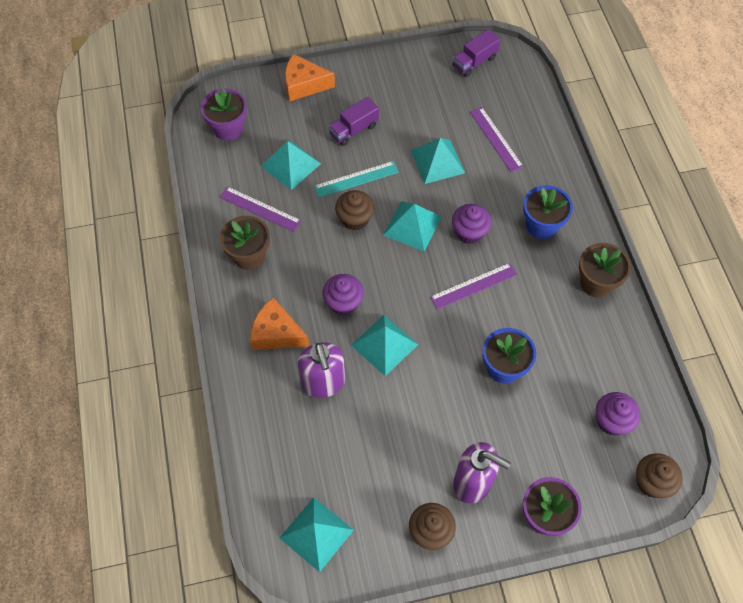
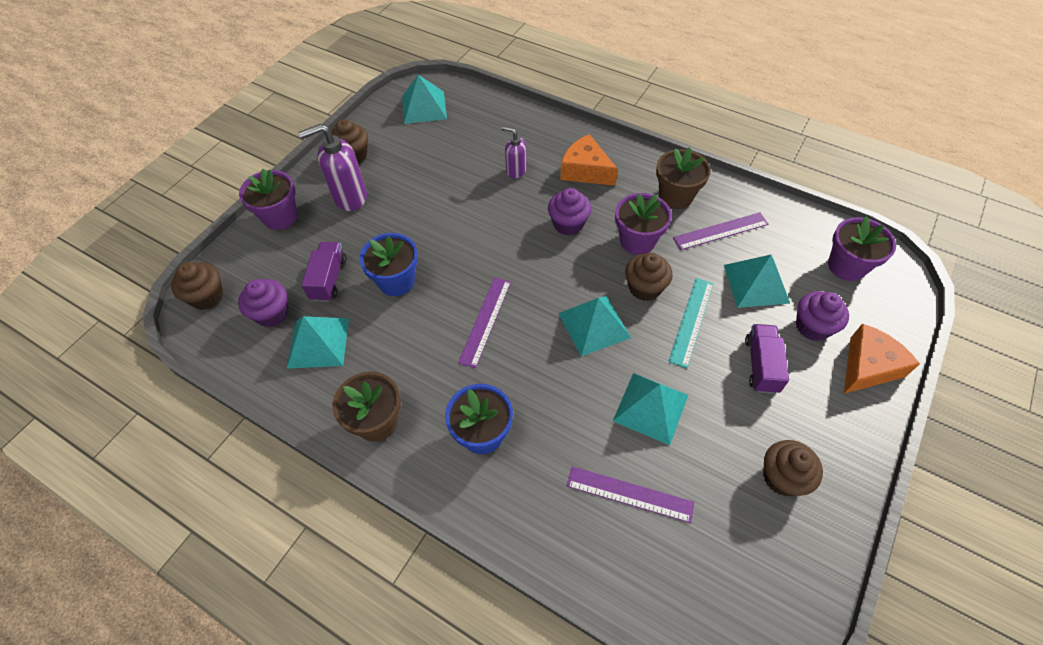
camera: 135 degrees right, 5 degrees down
orange cheese [250,297,309,350] -> orange cheese turned 120 degrees counterclockwise [560,134,618,186]
purple soap dispenser [298,342,345,398] -> purple soap dispenser [502,126,527,178], size x0.58
turquoise pyramid [351,315,418,376] -> turquoise pyramid moved to [287,316,349,368]
purple truck [452,29,500,77] -> purple truck moved to [301,242,347,302]
purple cupcake [452,204,491,244] -> purple cupcake moved to [796,291,849,341]
none -> purple flower pot [615,193,672,255]
none -> brown cupcake [763,440,823,496]

